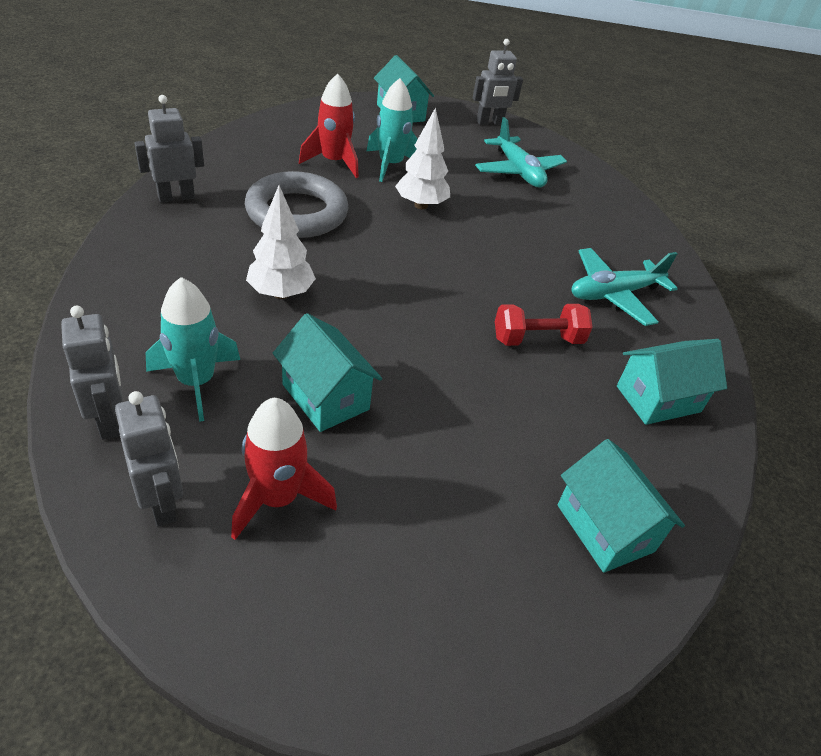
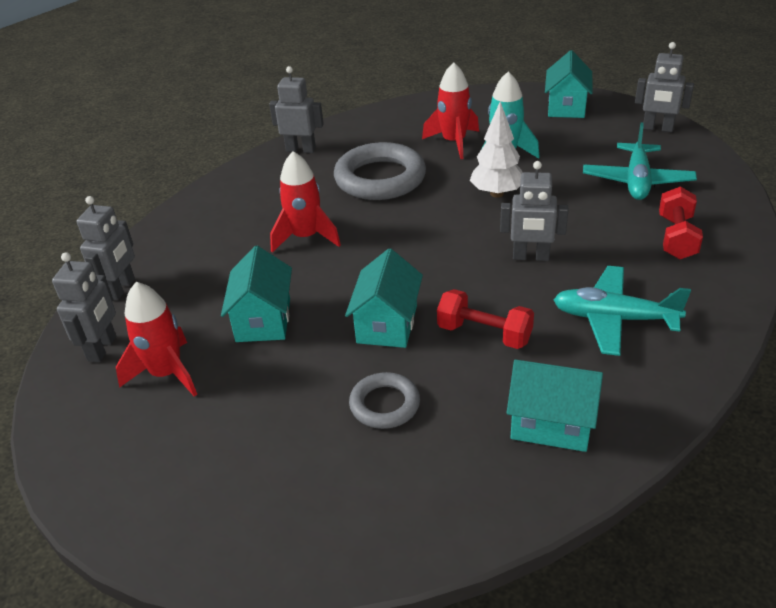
camera: 45 degrees right, 5 degrees down
turquoise rocket [146,277,240,422] -> none
white tree [246,185,316,299] -> red rocket [270,151,341,253]
turquoise house [558,439,685,573] -> turquoise house moved to [345,248,423,348]
none -> grey ring [349,372,420,429]
none -> grey robot [500,161,568,261]
none -> red dumbbell [659,186,703,259]

